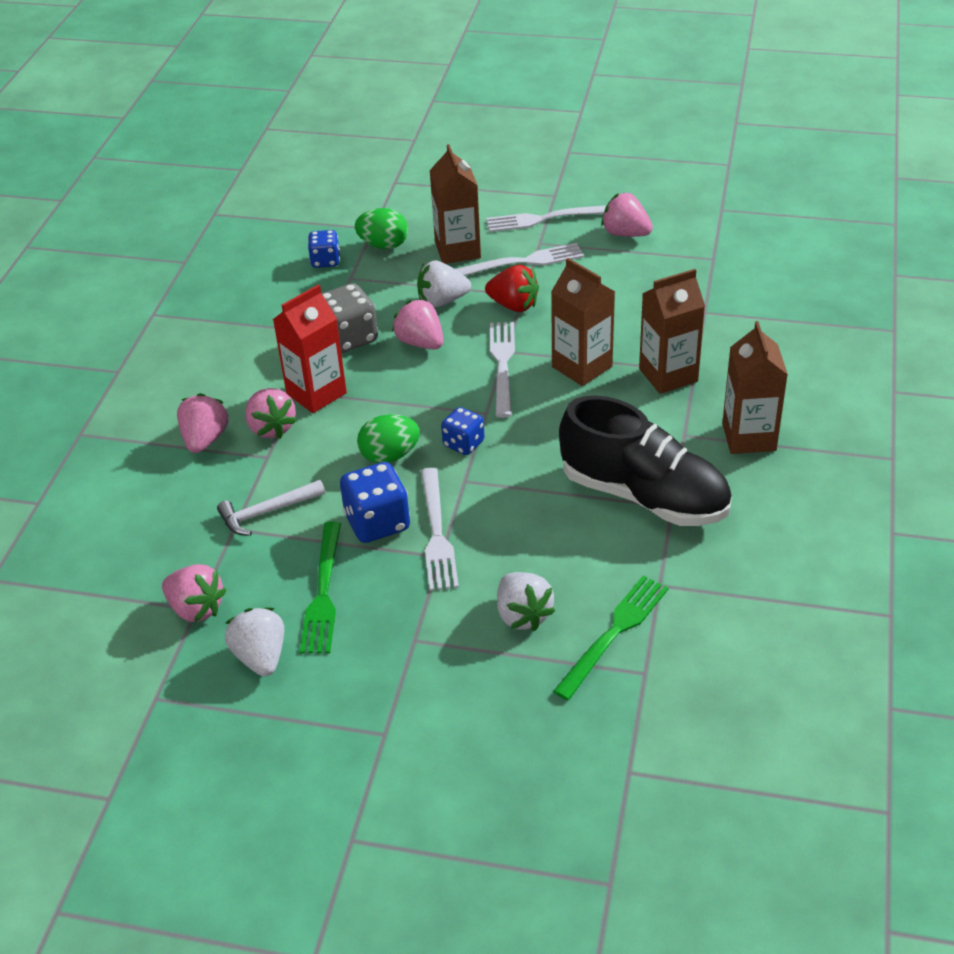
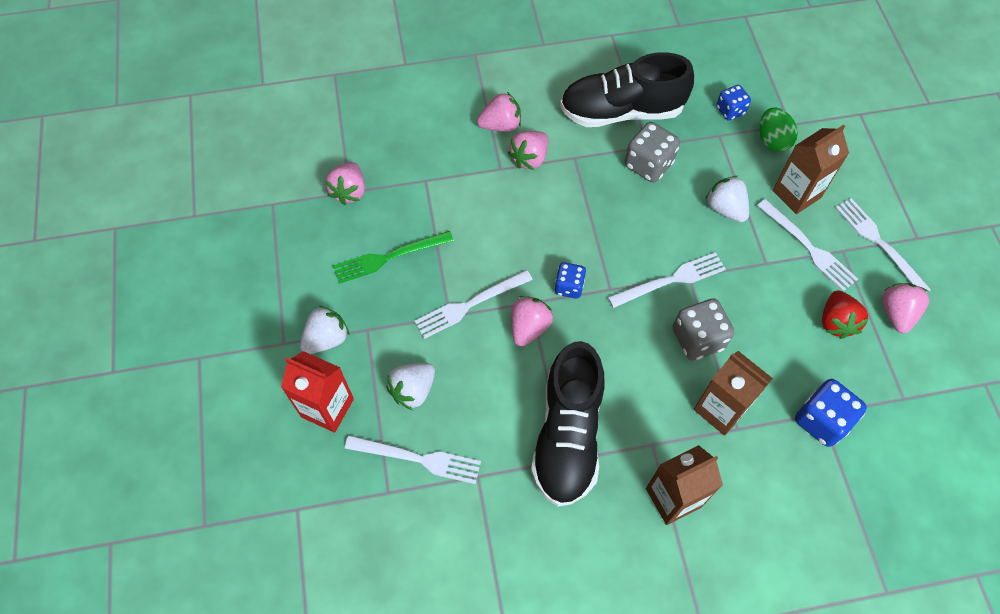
camera: 65 degrees right, 20 degrees up
white hammer [217,480,325,536] -> none
white strawberry [225,607,284,677] -> white strawberry moved to [300,306,349,354]
red carton [273,285,347,413] -> red carton moved to [281,351,354,433]
blue dice [340,462,410,543] -> blue dice moved to [795,379,867,447]
green egg [357,414,420,463] -> none
pink strawberry [392,299,443,349] -> pink strawberry moved to [511,296,553,347]
red strawberry [485,265,539,312] -> red strawberry moved to [822,291,869,339]
brown carton [551,258,615,386] -> grey dice [673,298,734,361]
green fork [553,576,669,700] -> white fork [345,435,481,484]
none -> black shoe [560,52,694,127]

